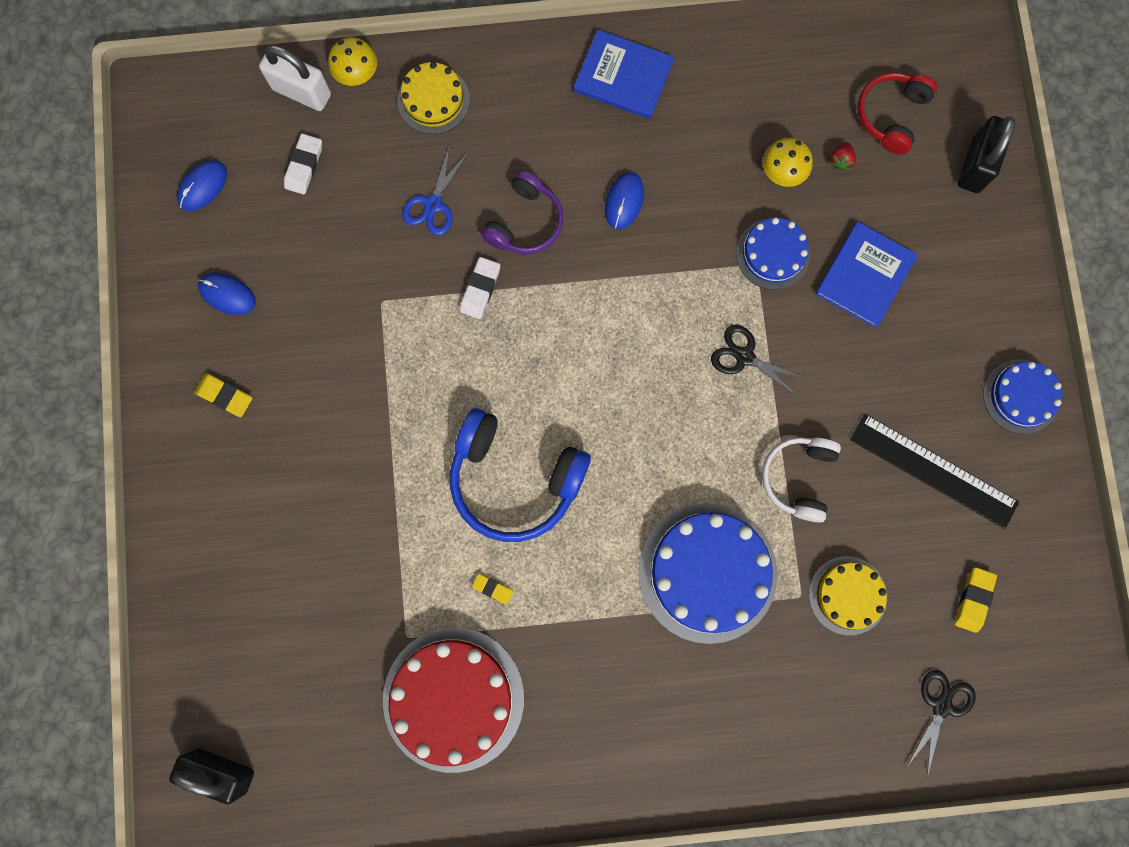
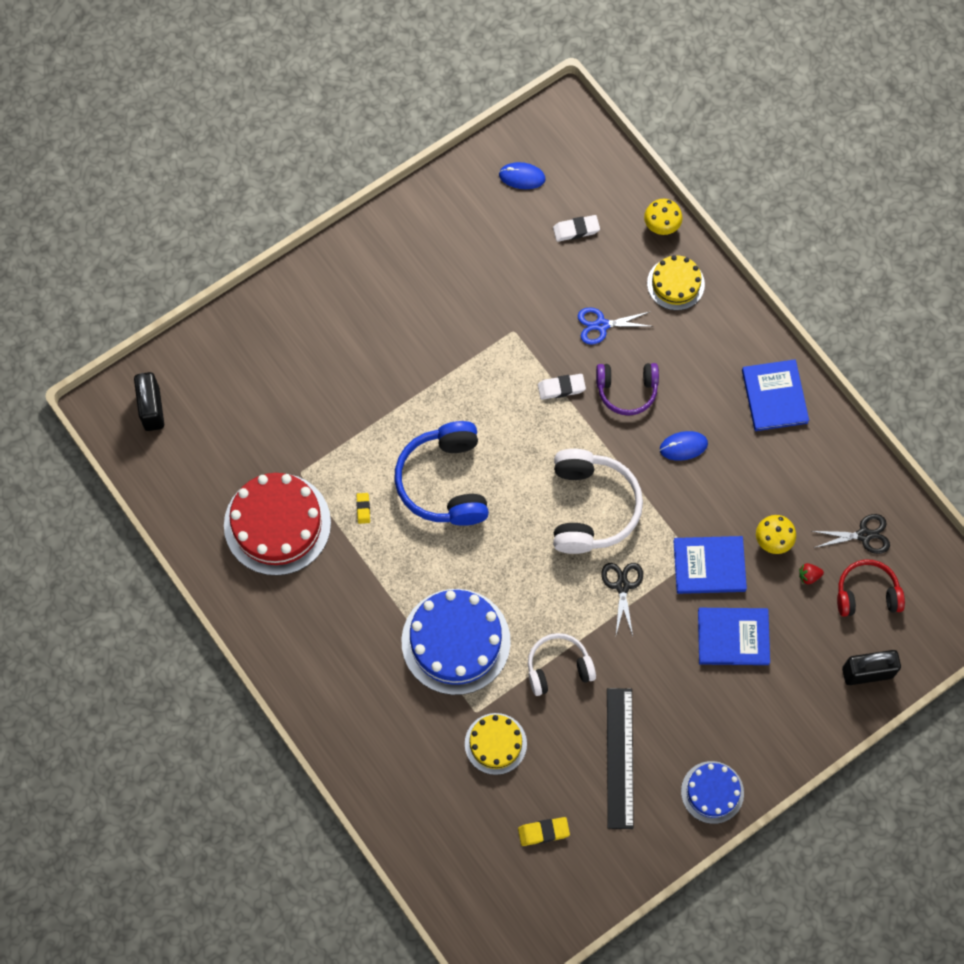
camera: 60 degrees right, 10 degrees down
yellow eraser [194,373,252,417] -> none
blue mouse [198,273,256,315] -> none
white padlock [259,45,331,111] -> none
blue cake [736,217,811,290] -> blue book [673,536,747,594]
black scissors [906,670,976,778] -> black scissors moved to [812,514,890,554]
none -> white headphones [553,449,643,554]

